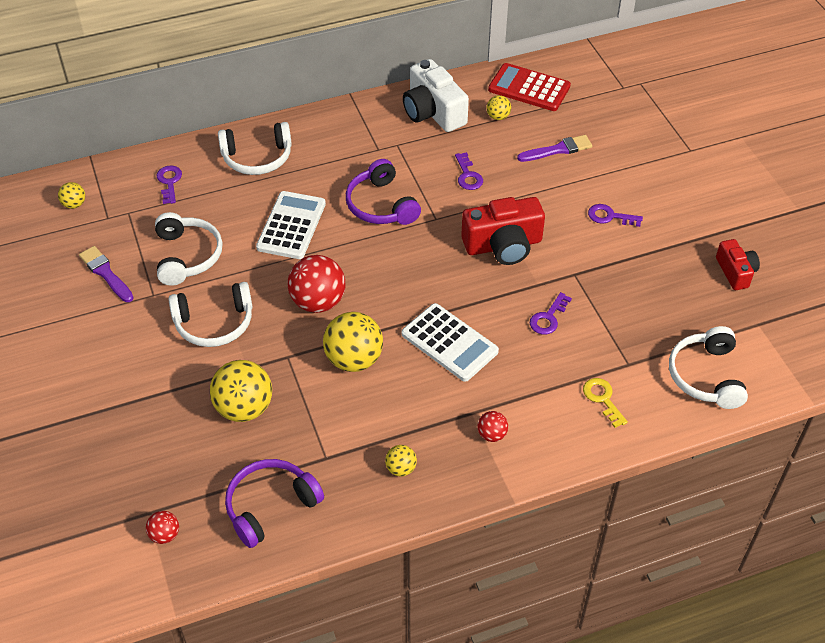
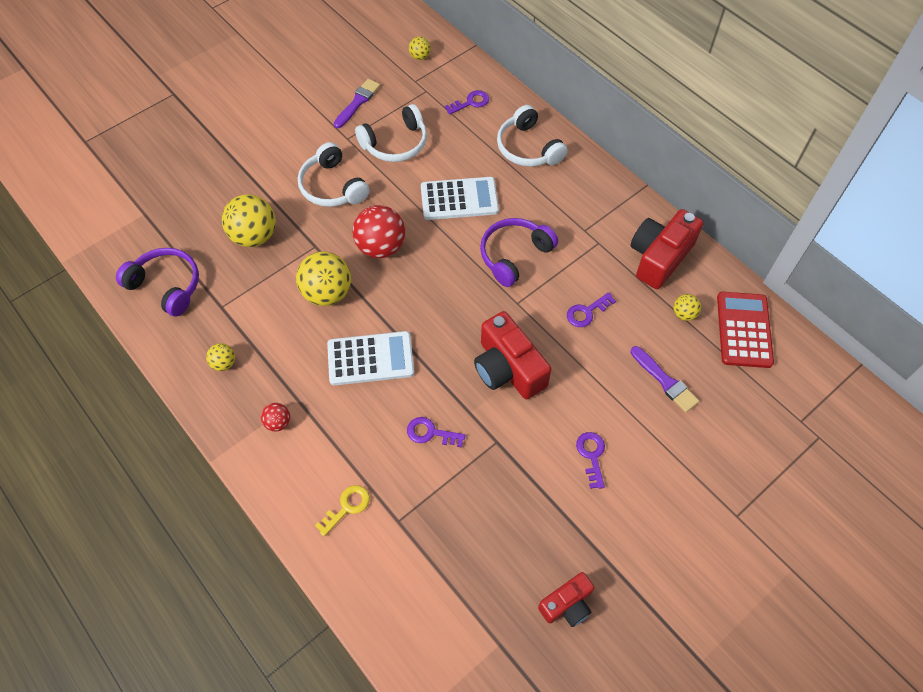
camera: 70 degrees right, 10 degrees up
red ball [146,511,179,544] -> none
white calculator [402,303,499,382] -> white calculator turned 120 degrees counterclockwise [327,331,414,385]
white camera [403,59,469,132] -> red camera [631,209,703,289]
white headphones [669,326,748,409] -> none

